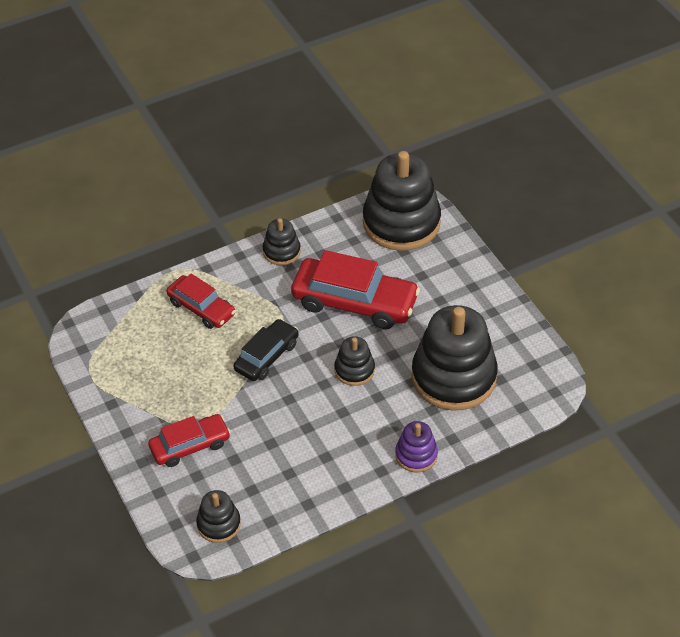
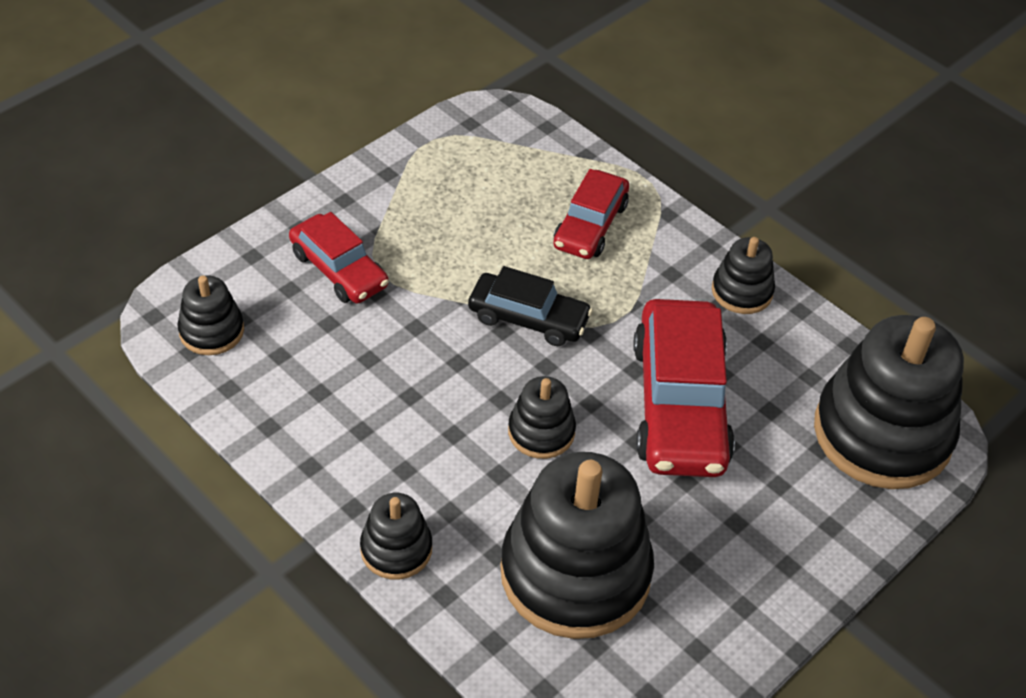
camera: 70 degrees right, 0 degrees up
purple stacking toy [395,421,438,472] -> black stacking toy [360,493,432,580]

